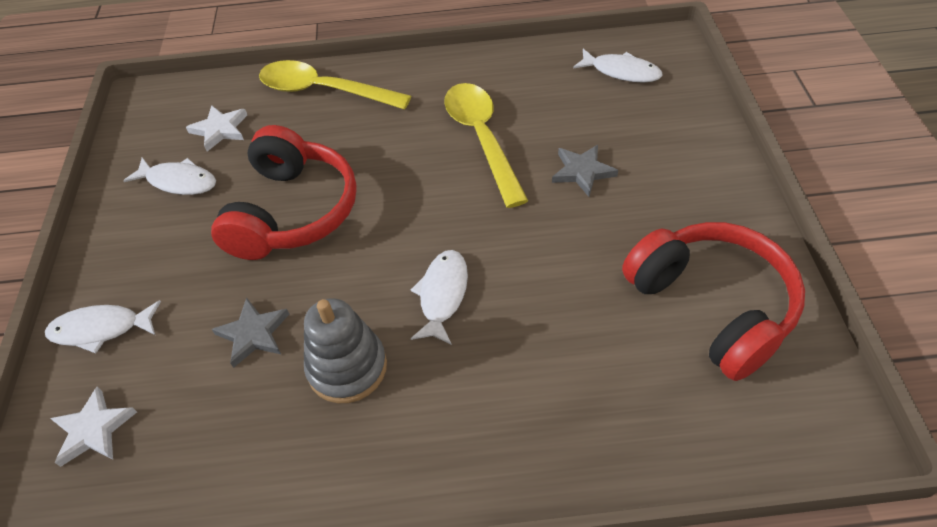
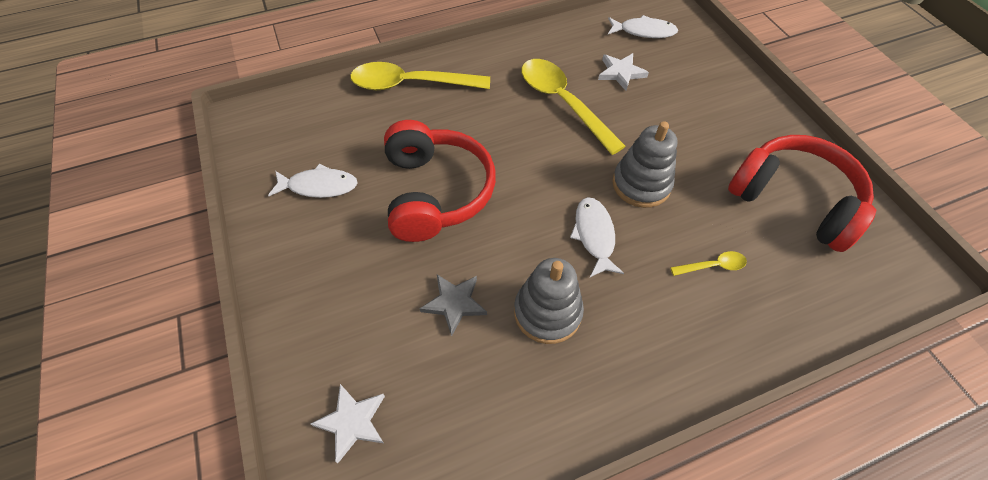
camera: 20 degrees left, 5 degrees up
white fish [45,300,161,353] -> none
white star [186,105,247,151] -> white star moved to [598,53,649,91]
grey star [552,145,618,197] -> none
none -> grey stacking toy [612,121,677,208]
none -> yellow spoon [670,251,747,276]

